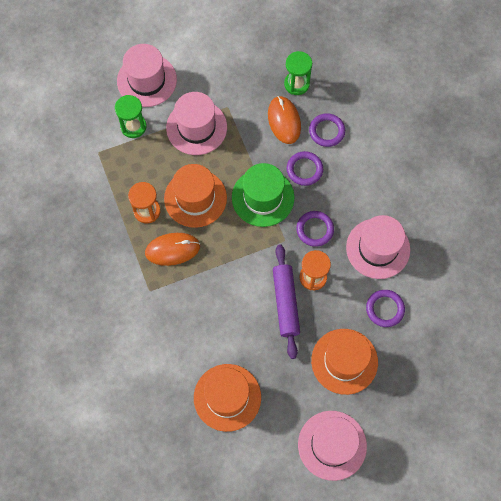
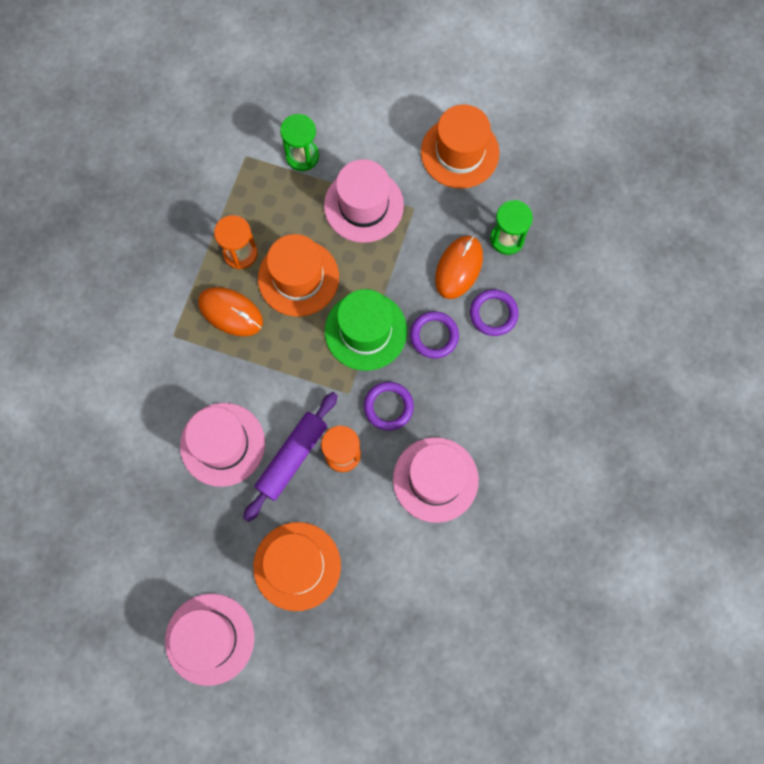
camera: 40 degrees right, 5 degrees up
pink hat [117,44,177,107] -> pink hat moved to [180,403,265,487]
orange hat [194,364,261,432] -> orange hat moved to [421,104,499,189]
purple ring [366,290,405,327] -> none

